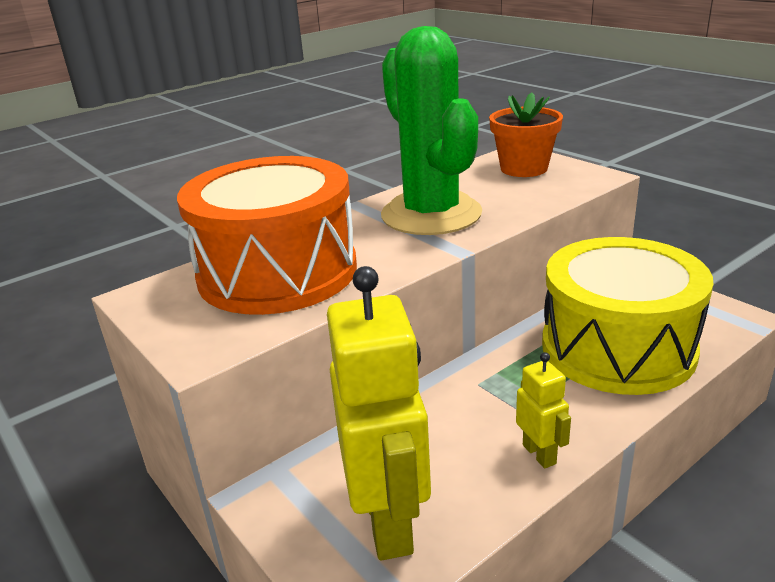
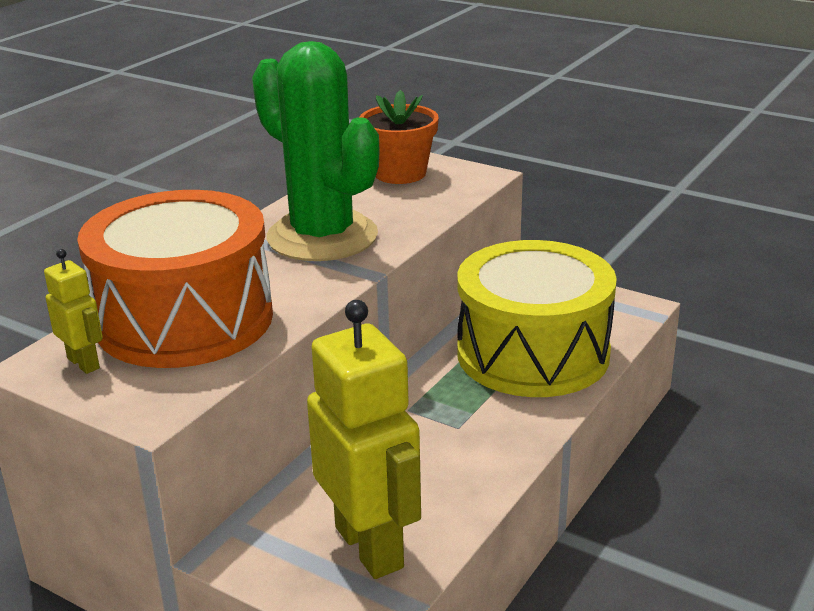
camera: 20 degrees left, 0 degrees up
yellow robot [516,352,571,468] -> yellow robot moved to [44,249,103,374]

